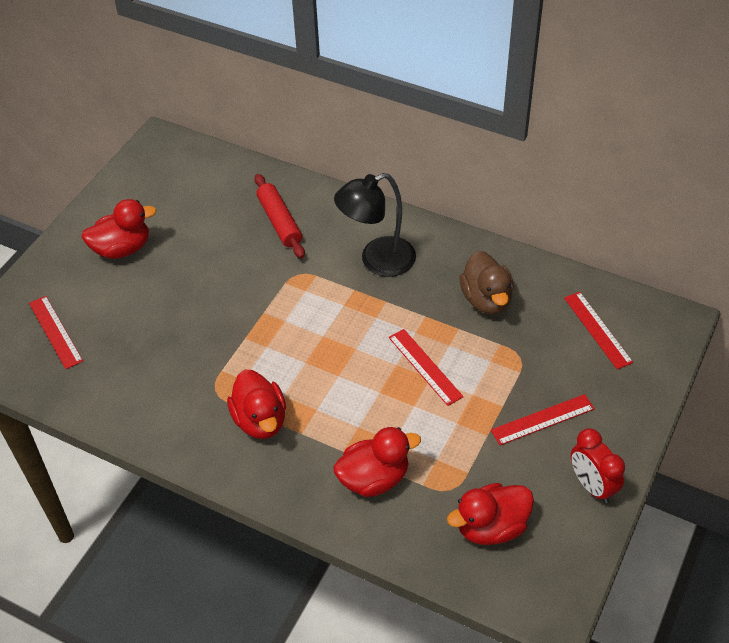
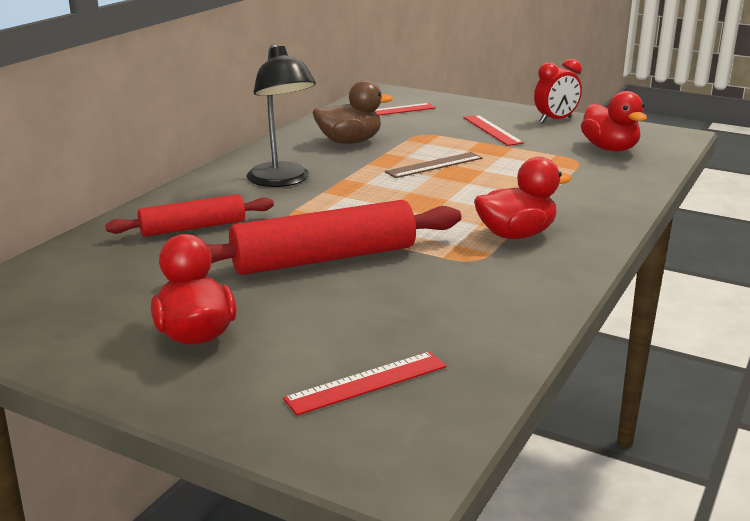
camera: 90 degrees left, 25 degrees down
red duck [333,427,421,497] -> none
red ruler [389,329,464,406] -> brown ruler [385,152,483,178]
none -> red rolling pin [206,200,461,275]

